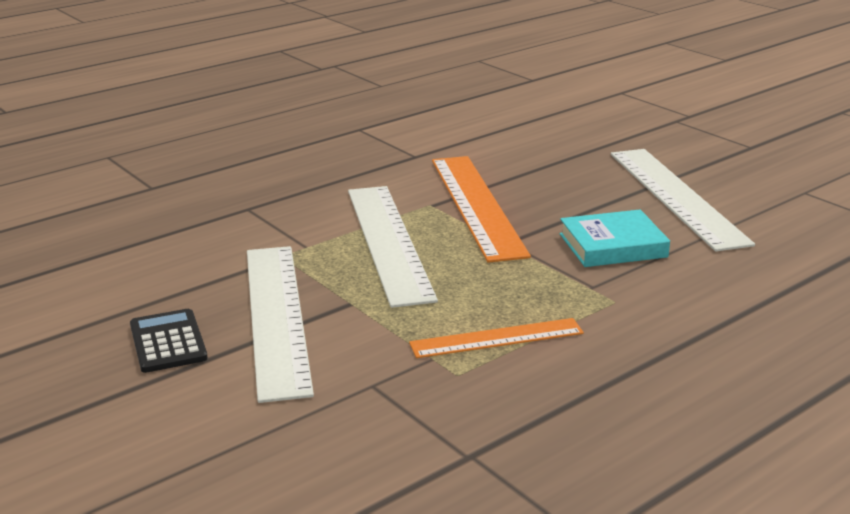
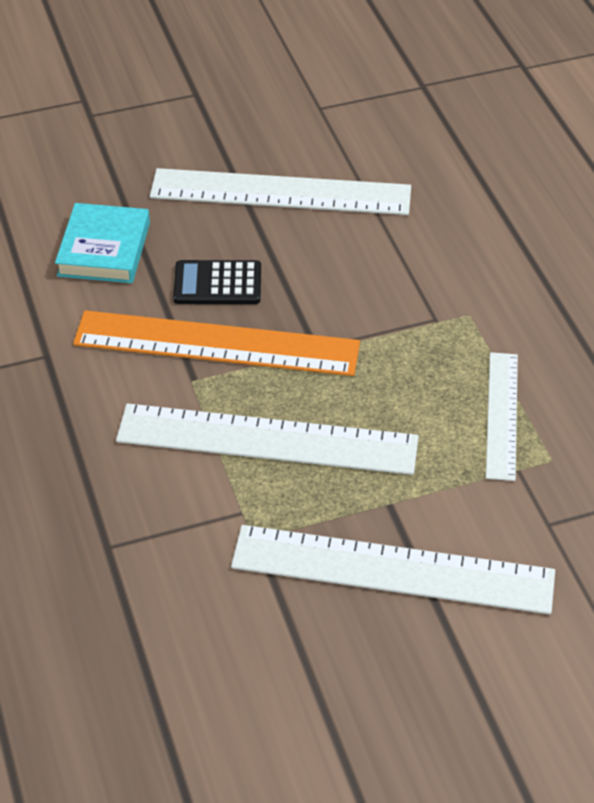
camera: 70 degrees left, 20 degrees up
black calculator [130,309,208,373] -> black calculator moved to [173,260,261,304]
orange ruler [409,318,584,358] -> white ruler [486,352,518,481]
turquoise book [560,209,670,267] -> turquoise book moved to [55,203,150,283]

